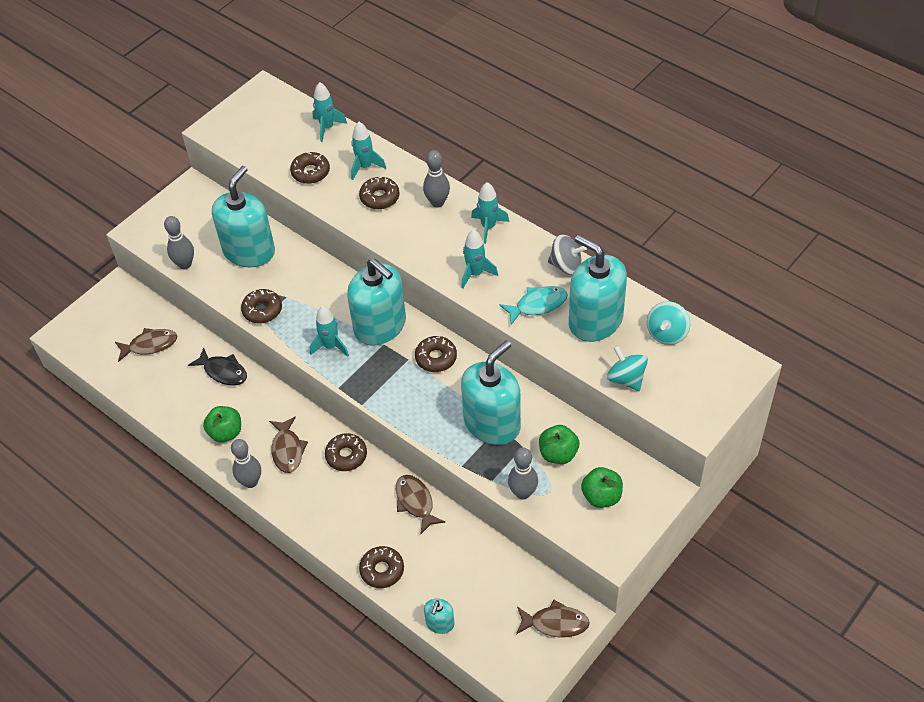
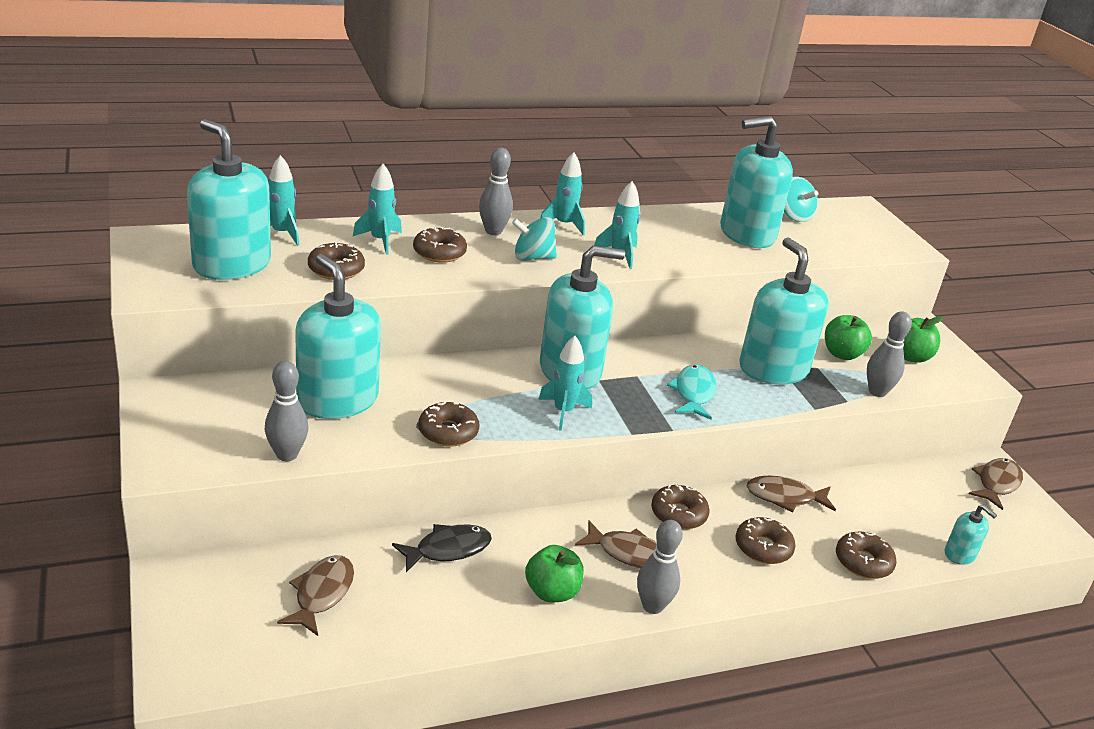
camera: 65 degrees left, 20 degrees down
brown donut [415,336,457,372] -> brown donut moved to [736,517,795,564]
turquoise fish [499,286,568,325] -> turquoise fish moved to [667,365,716,419]
grey spinning top [548,234,587,275] -> none
turquoise spinning top [607,346,648,391] -> turquoise spinning top moved to [512,217,557,261]
none -> turquoise soap dispenser [187,119,271,280]

